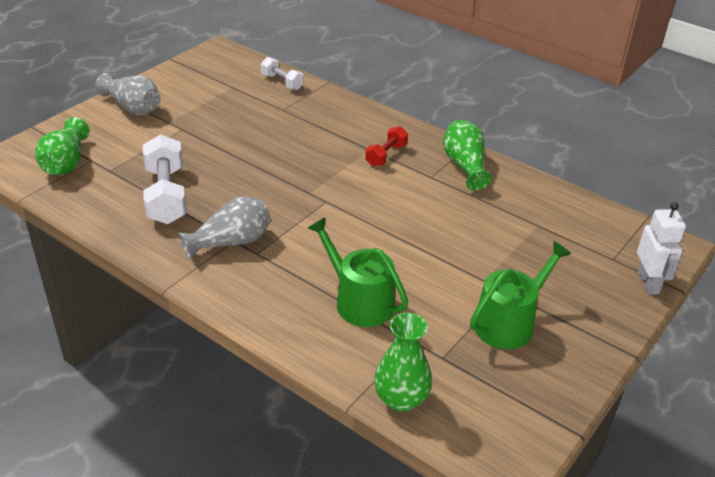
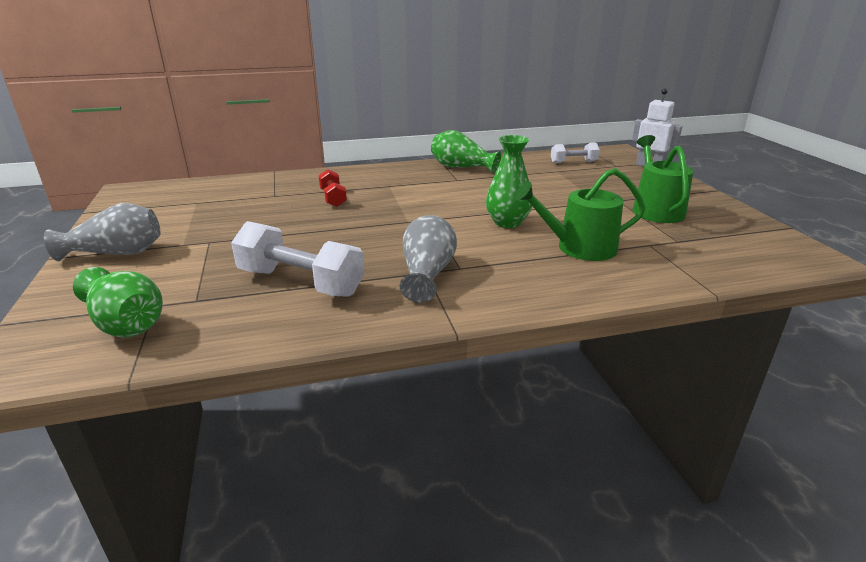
camera: 50 degrees left, 10 degrees down
white dumbbell [261,57,304,90] -> white dumbbell moved to [551,143,600,163]
red dumbbell [365,126,408,167] -> red dumbbell moved to [318,169,347,207]
green vase [374,312,432,412] -> green vase moved to [486,135,532,228]

